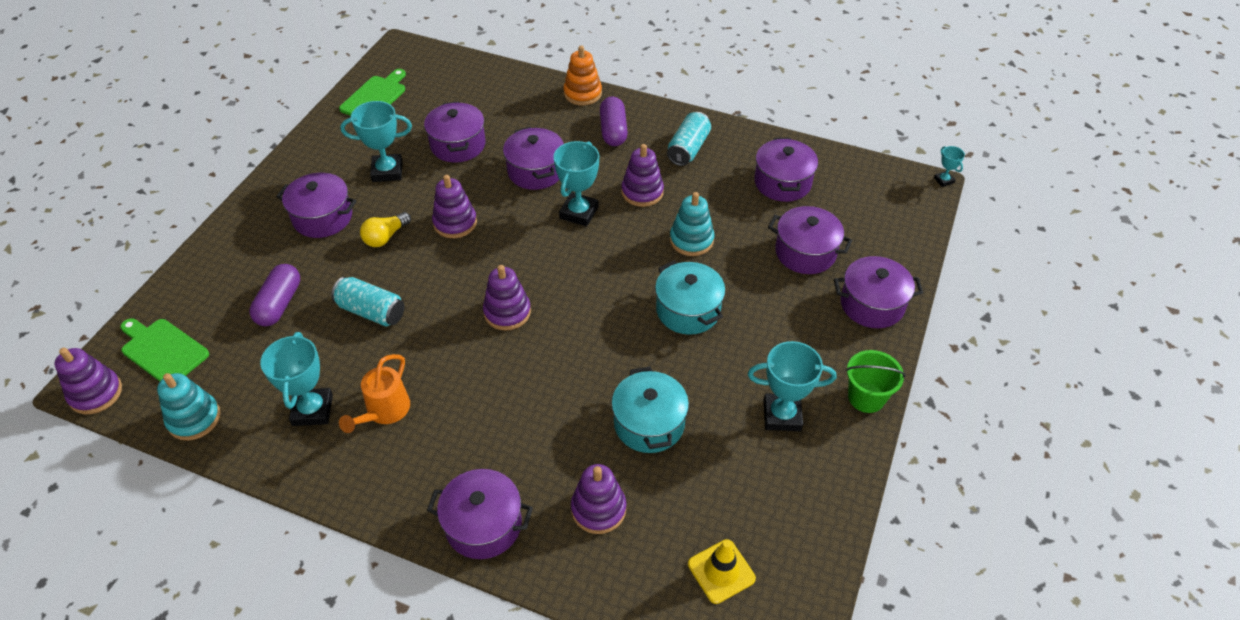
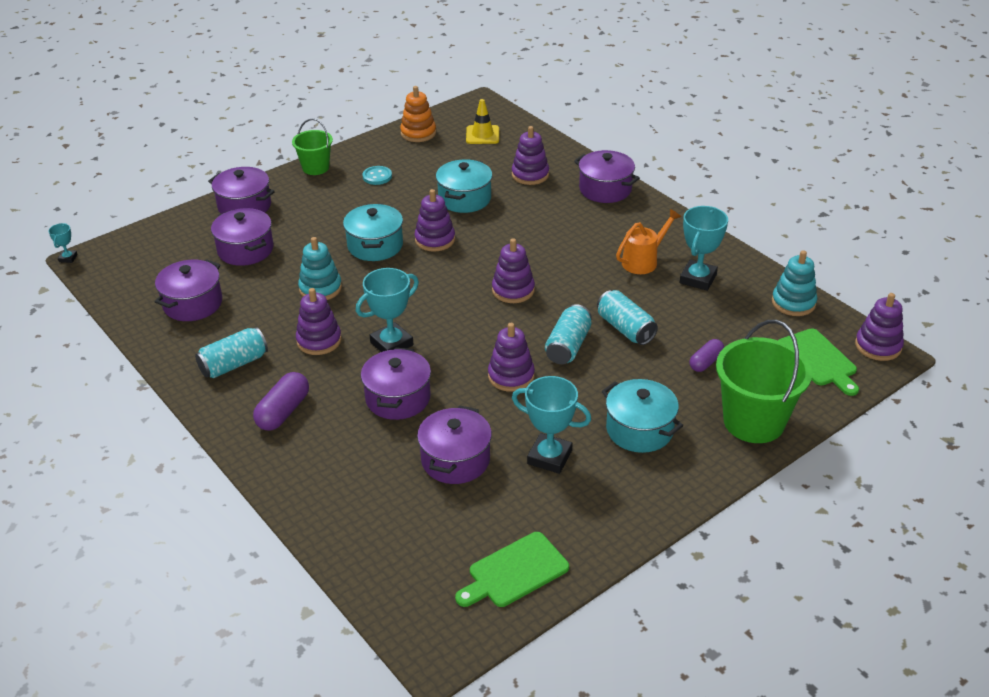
camera: 150 degrees left, 10 degrees down
purple capsule [249,264,300,326] -> purple capsule [689,339,724,372], size x0.65
purple pot [276,173,357,238] -> turquoise pot [602,379,683,453]
yellow light bulb [360,212,411,247] -> none
orange stacking toy [564,45,602,105] -> orange stacking toy moved to [400,86,436,142]
turquoise trophy [748,341,836,431] -> turquoise button [363,166,392,185]
none -> purple stacking toy [414,189,455,252]
none -> turquoise can [545,304,592,364]
none -> green bucket [716,320,812,443]

